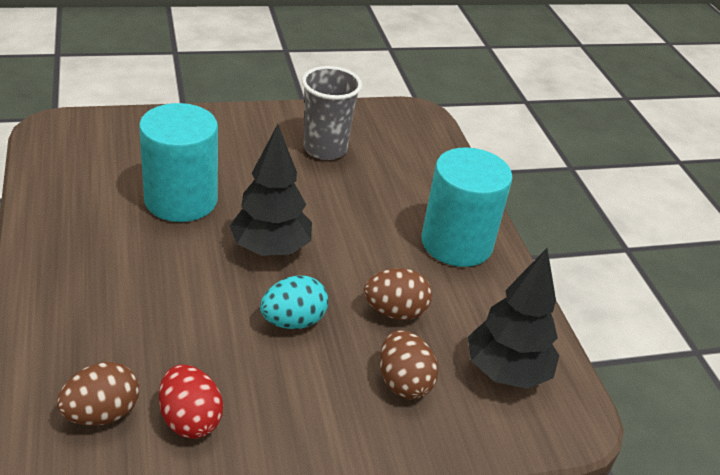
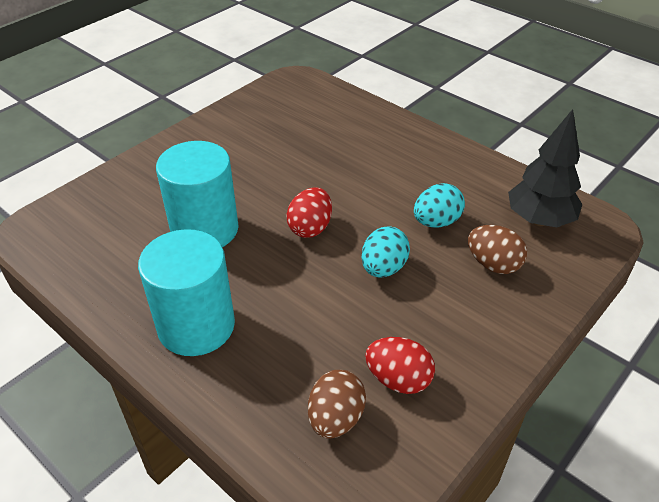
camera: 30 degrees left, 5 degrees up
black tree [229,124,312,256] -> red egg [286,187,332,238]
grey cup [302,66,362,160] -> none
brown egg [364,268,432,320] -> turquoise egg [414,183,465,228]
turquoise cylinder [421,147,512,267] -> turquoise cylinder moved to [138,229,235,356]

